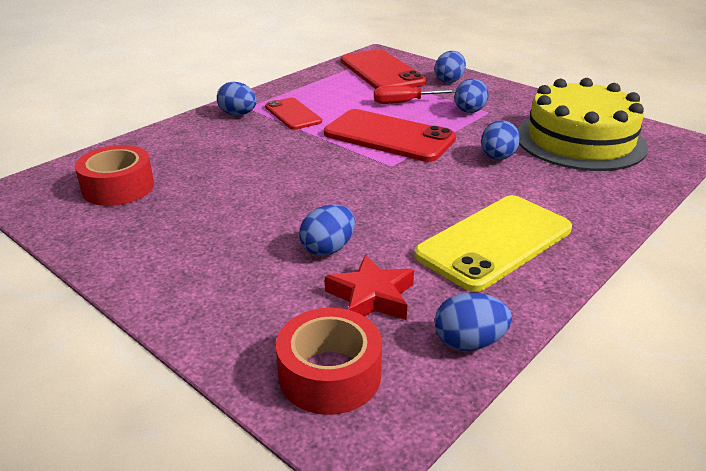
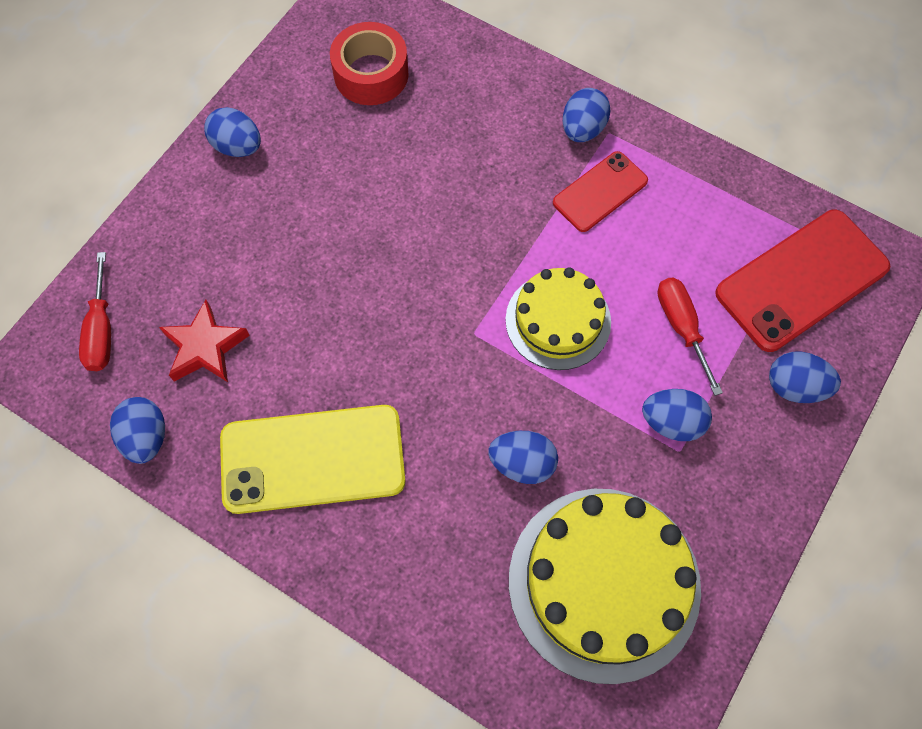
camera: 80 degrees right, 35 degrees up
red tape [276,308,382,415] -> red screwdriver [79,252,111,371]
blue egg [299,205,355,256] -> blue egg moved to [204,107,261,157]
red phone [324,109,456,162] -> yellow cake [506,267,611,370]
yellow phone [414,195,572,292] -> yellow phone turned 45 degrees counterclockwise [220,405,405,514]

